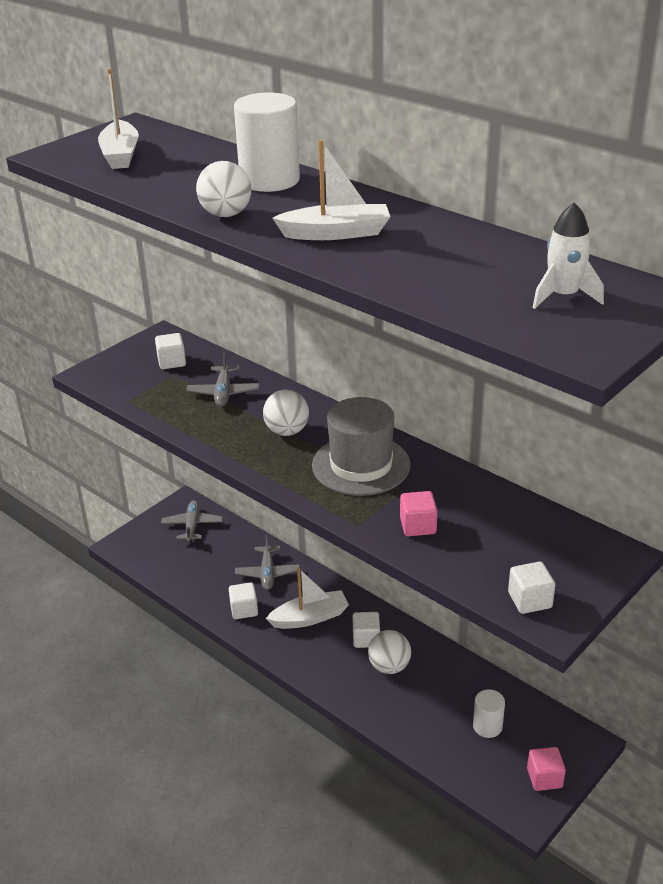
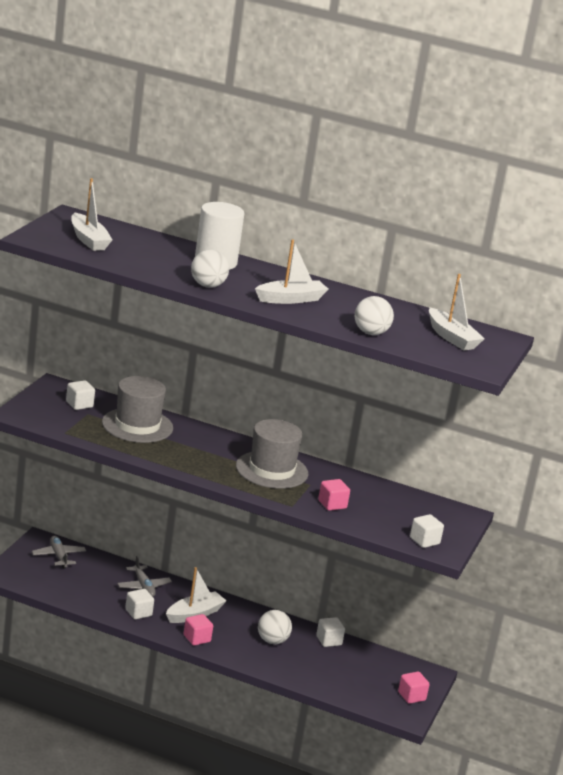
camera: 25 degrees left, 10 degrees down
grey plane [186,352,259,407] -> grey hat [102,376,173,443]
white ball [263,390,309,436] -> white ball moved to [355,296,394,335]
white cube [353,612,380,648] -> white cube moved to [316,617,345,647]
white cylinder [473,689,505,738] -> none
white rocket [532,202,604,309] -> white boat [429,274,485,350]
none -> pink cube [184,614,213,646]

